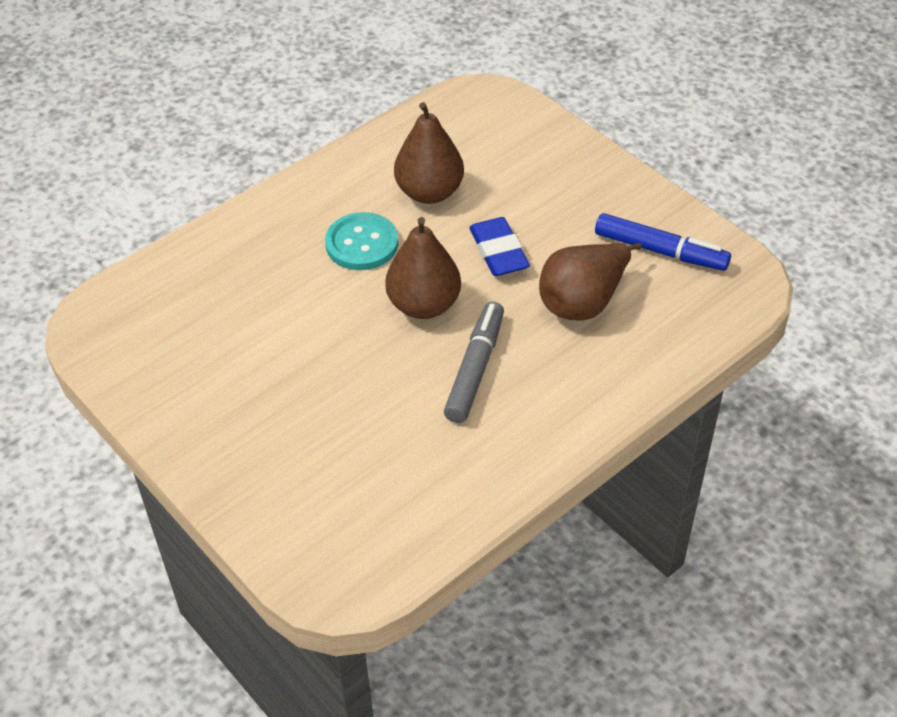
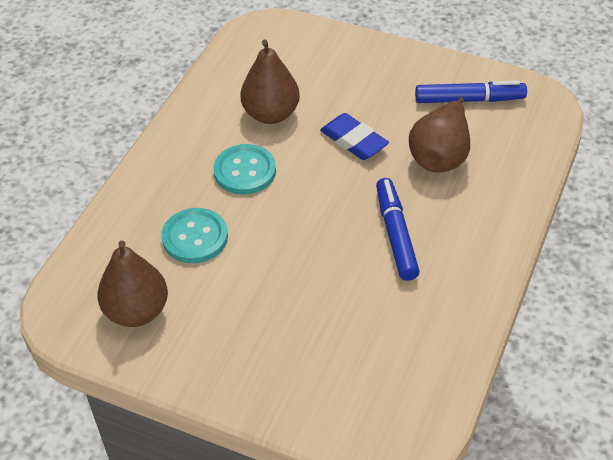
camera: 25 degrees left, 0 degrees up
brown pear [385,217,461,319] -> brown pear moved to [97,241,168,327]
grey marker [444,301,504,423] -> blue marker [376,178,420,281]
none -> turquoise button [162,208,228,263]

